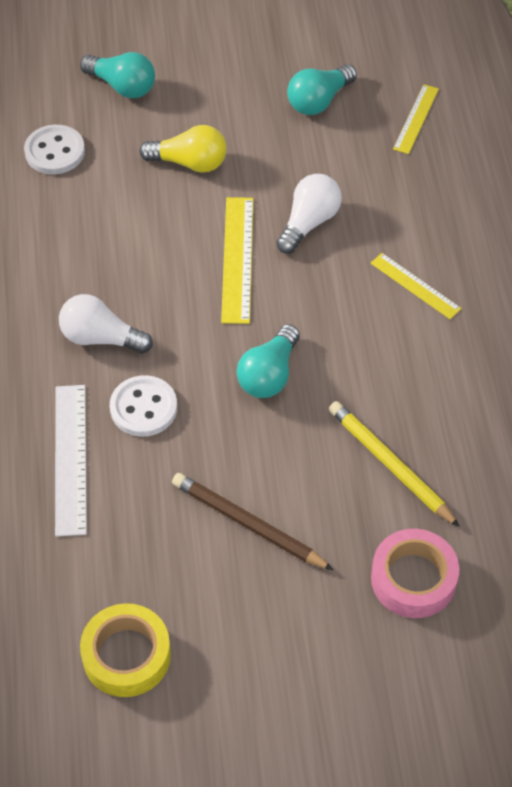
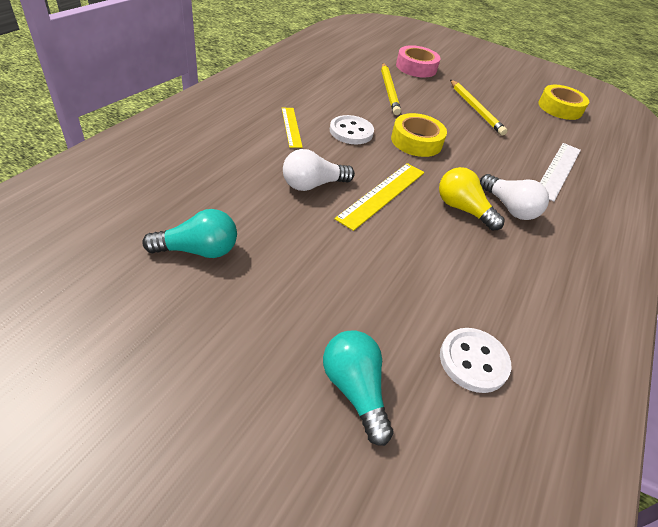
camera: 150 degrees left, 10 degrees down
white button [110,375,177,437] -> white button moved to [330,115,374,145]
yellow light bulb [139,125,227,173] -> yellow light bulb moved to [439,167,505,231]
brown pencil [172,473,333,570] -> yellow pencil [450,80,508,136]
turquoise light bulb [237,324,300,398] -> yellow tape [391,113,447,157]
yellow ruler [393,84,439,154] -> none

